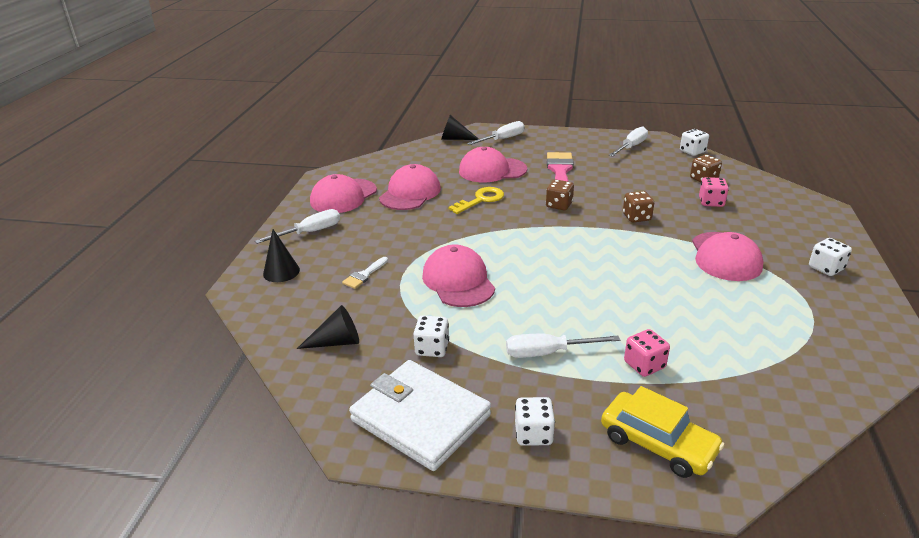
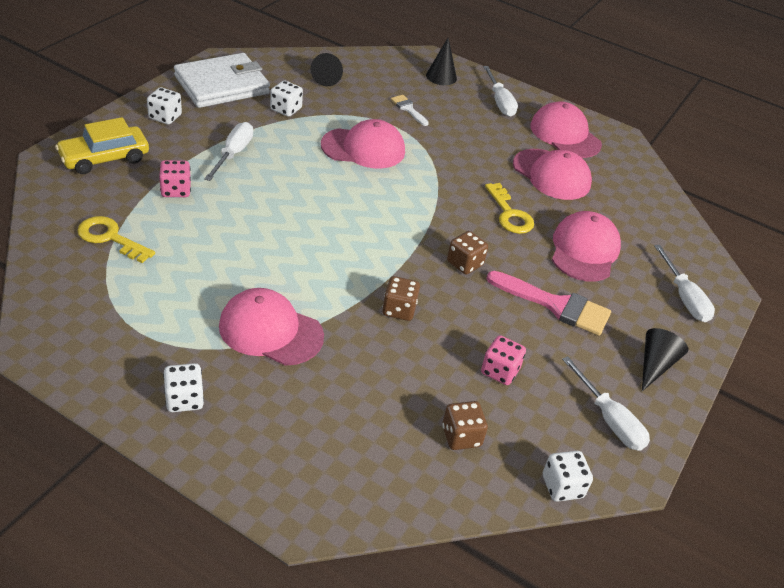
camera: 105 degrees right, 10 degrees up
black cone [441,115,478,140] -> black cone moved to [642,328,688,391]
pink dice [699,177,729,207] -> pink dice moved to [481,335,526,385]
none -> yellow key [77,216,155,263]

